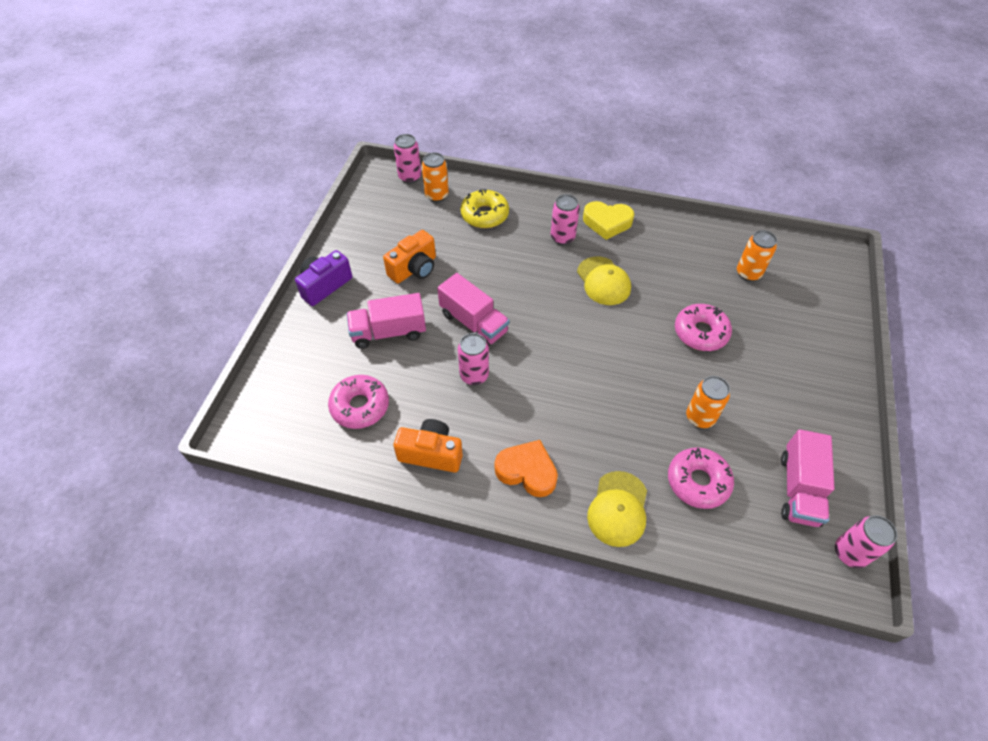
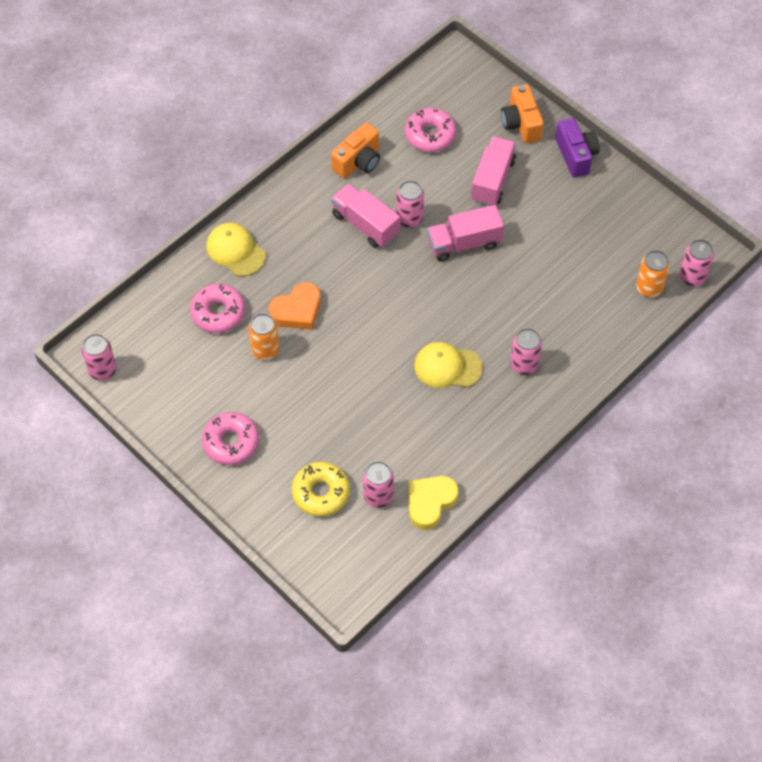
camera: 120 degrees right, 5 degrees up
orange camera [383,230,436,284] -> orange camera moved to [501,84,544,143]
yellow donut [461,189,509,228] -> yellow donut moved to [292,462,350,517]
orange heart [495,440,558,497] -> orange heart moved to [269,282,320,330]
yellow heart [583,201,635,240] -> yellow heart moved to [408,476,459,530]
pink donut [675,304,732,351] -> pink donut moved to [202,412,259,465]
orange can [737,230,777,281] -> pink can [363,461,394,508]
pink truck [781,429,835,527] -> pink truck moved to [331,183,400,248]

